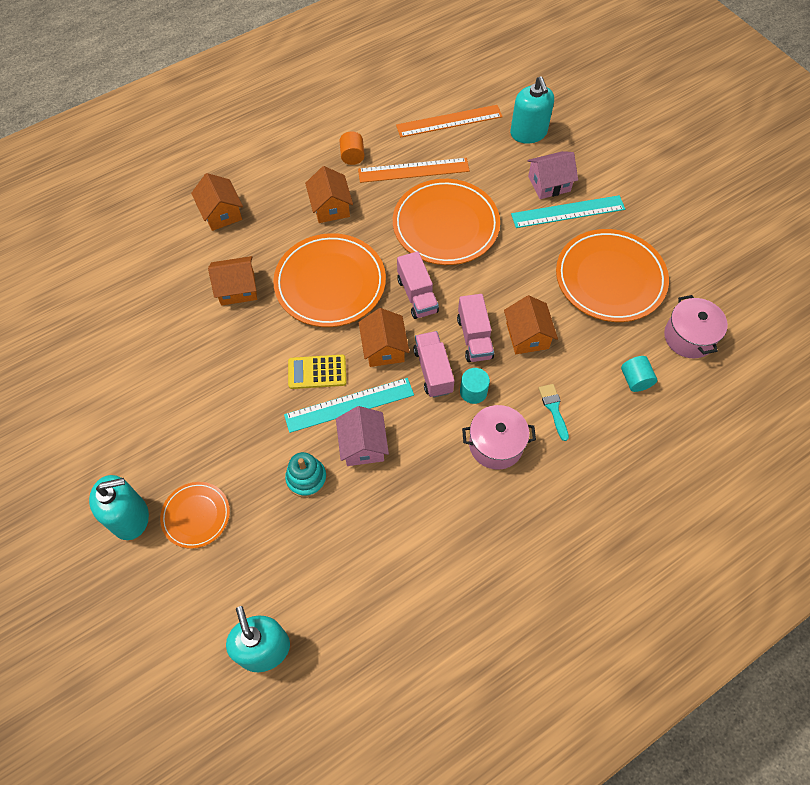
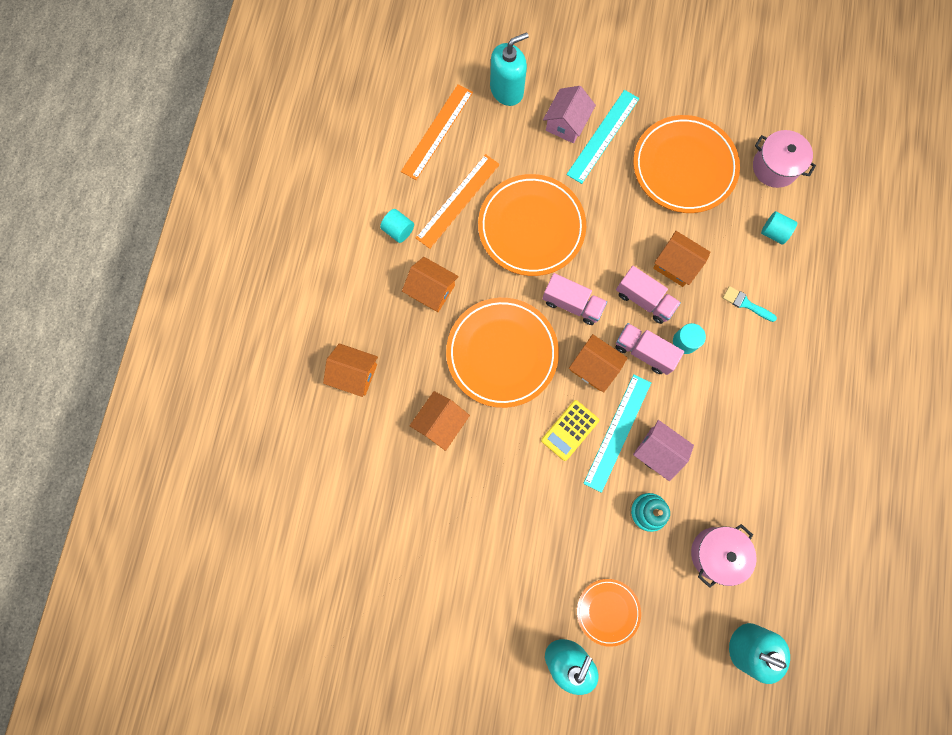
camera: 45 degrees left, 15 degrees up
orange cylinder [339,131,365,165] -> turquoise cylinder [380,209,414,243]
pink pot [462,405,536,470] -> pink pot moved to [691,524,756,588]
turquoise soap dispenser [510,76,554,144] -> turquoise soap dispenser turned 60 degrees counterclockwise [490,32,529,106]

